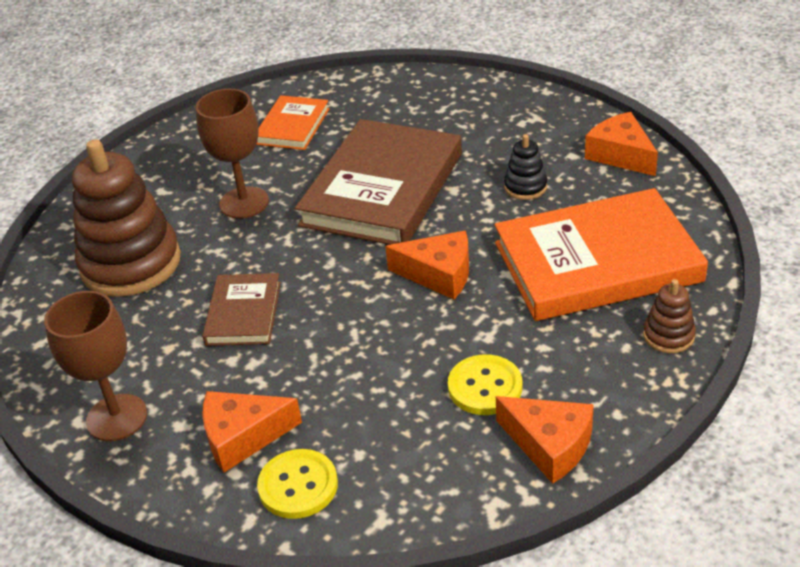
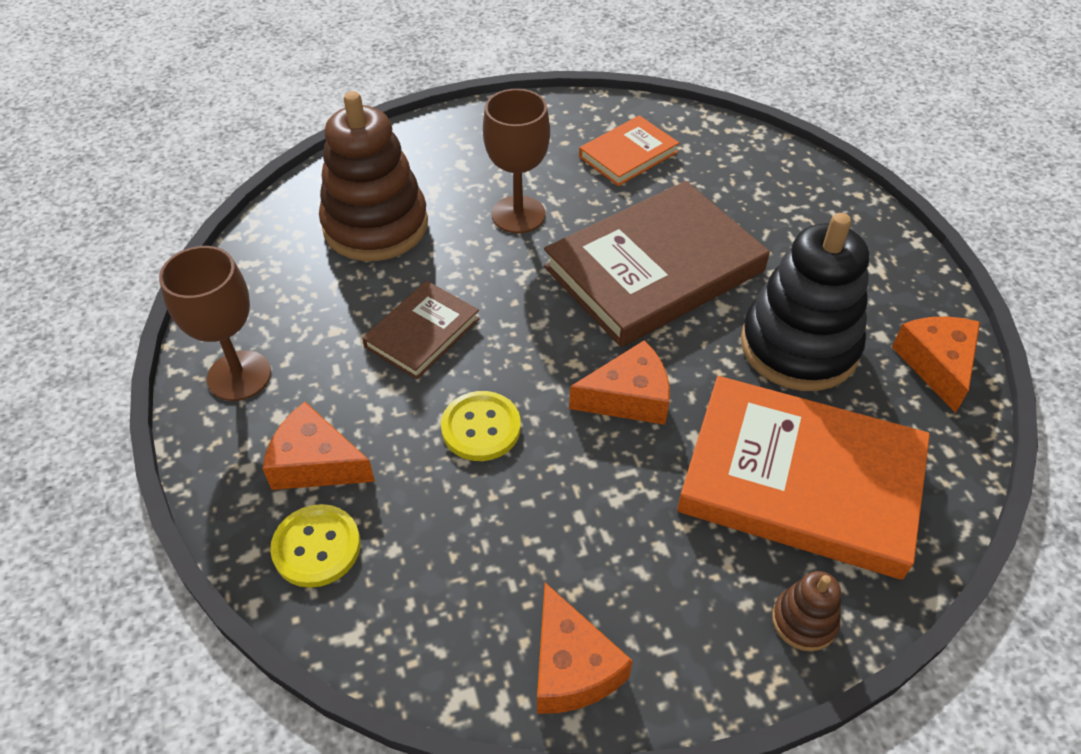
camera: 30 degrees right, 10 degrees up
orange cheese [385,231,469,300] -> orange cheese turned 60 degrees counterclockwise [569,340,670,425]
yellow button [448,354,522,415] -> yellow button moved to [441,391,521,461]
black stacking toy [504,134,547,200] -> black stacking toy [741,213,869,391], size x2.26

